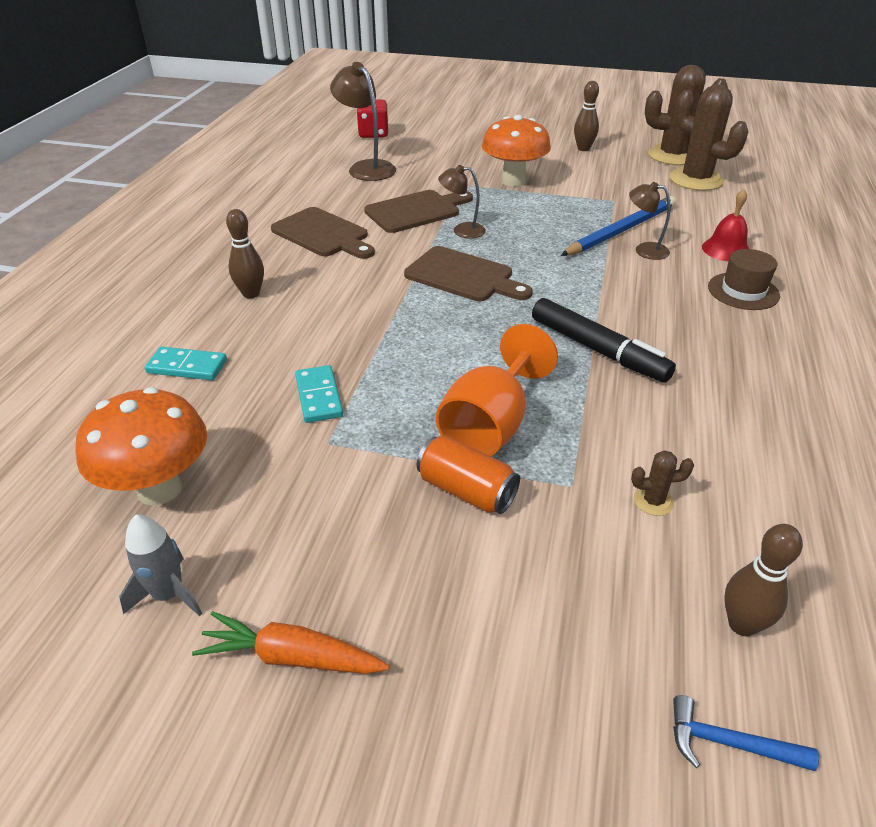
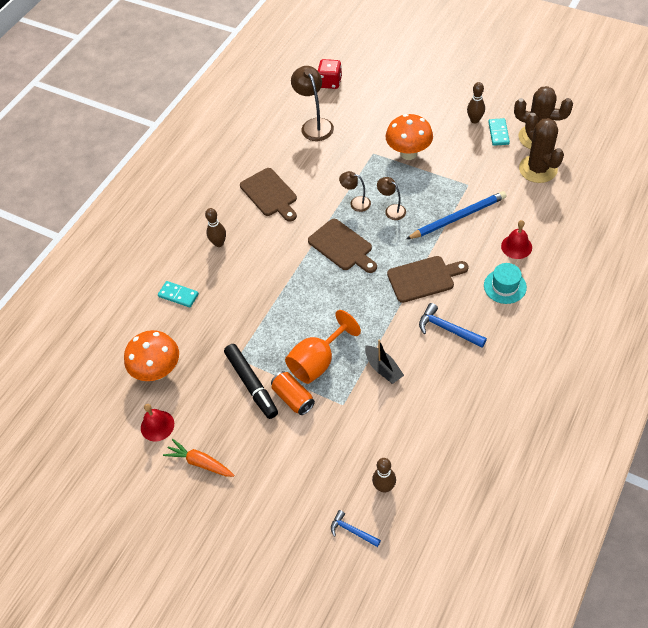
camera: 20 degrees right, 15 degrees up
grey rocket [119,515,202,616] -> red bell [141,404,174,442]
turquoise domino [295,365,343,423] -> turquoise domino moved to [488,118,510,146]
brown cutting board [364,190,473,233] -> brown cutting board moved to [387,256,468,303]
black marker [532,298,676,383] -> black marker moved to [224,344,278,419]
brown lamp [629,182,670,260] -> brown lamp moved to [377,177,406,220]
brown cactus [631,450,694,516] -> none
brown hat [708,249,780,310] -> turquoise hat [484,263,527,304]
none -> black boat [365,339,404,384]
none -> blue hammer [419,303,487,347]

